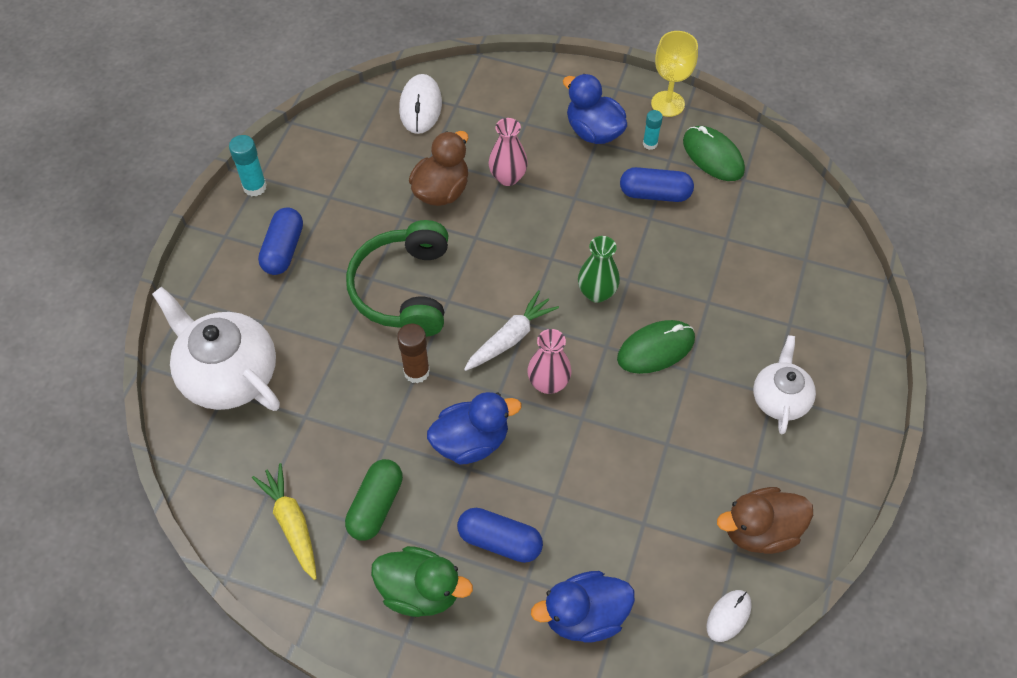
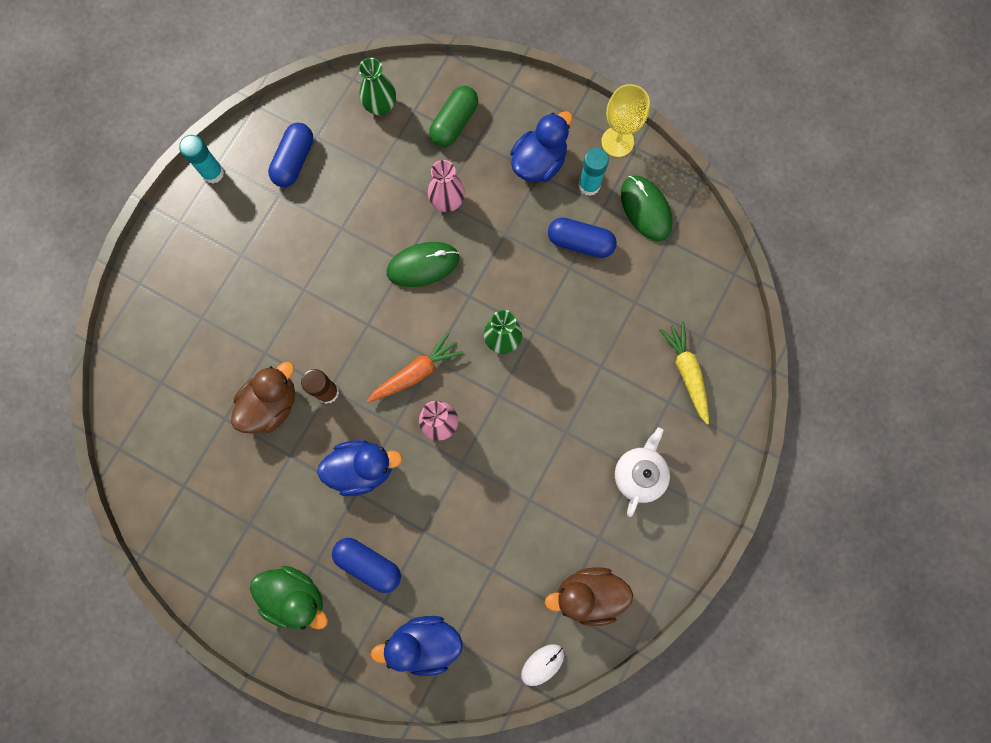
camera: 10 degrees right, 20 degrees up
white teapot [152,286,280,411] -> none
yellow carrot [252,463,317,580] -> yellow carrot moved to [659,321,709,425]
blue capsule [258,207,303,275] -> blue capsule moved to [268,122,313,187]
green capsule [345,459,403,541] -> green capsule moved to [429,86,478,147]
green headphones [346,220,448,337] -> none
white mouse [399,74,442,134] -> green vase [359,58,396,116]
brown duck [409,131,468,206] -> brown duck moved to [231,362,295,434]
white carrot [464,290,559,371] -> orange carrot [367,332,463,402]
blue duck [563,74,627,144] -> blue duck turned 75 degrees clockwise [510,111,573,182]
green mouse [617,320,695,374] -> green mouse moved to [387,242,459,287]
turquoise glue stick [643,110,663,150] -> turquoise glue stick [578,148,609,196], size x1.53

